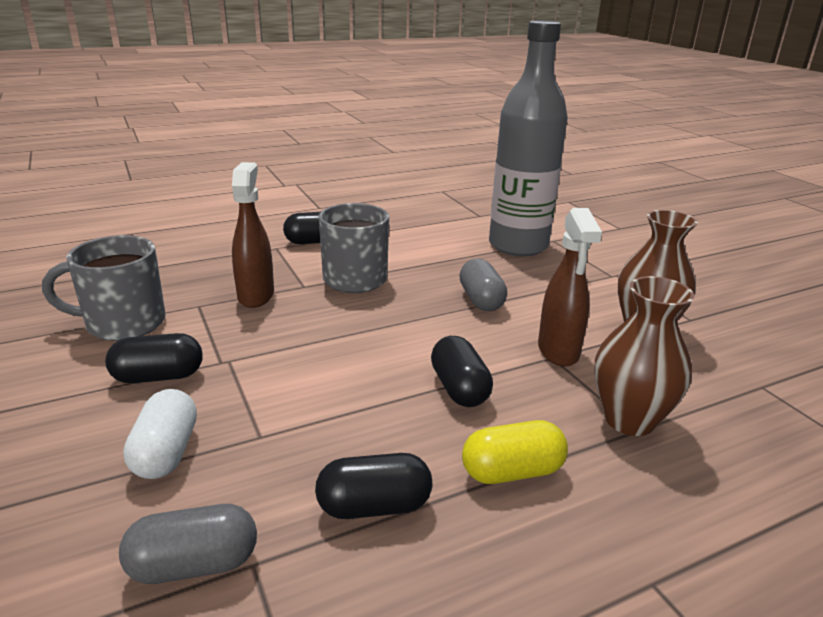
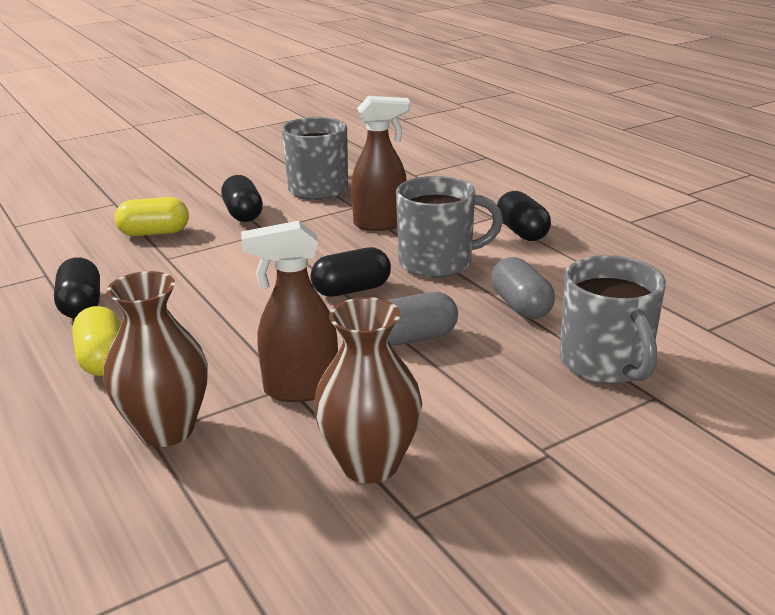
camera: 85 degrees right, 0 degrees up
grey capsule [119,504,257,584] -> grey capsule moved to [491,257,555,319]
white capsule [123,389,197,479] -> yellow capsule [115,197,189,236]
black capsule [431,336,493,407] -> black capsule moved to [310,247,391,297]
grey bottle [489,20,568,256] -> grey mug [560,255,666,384]

